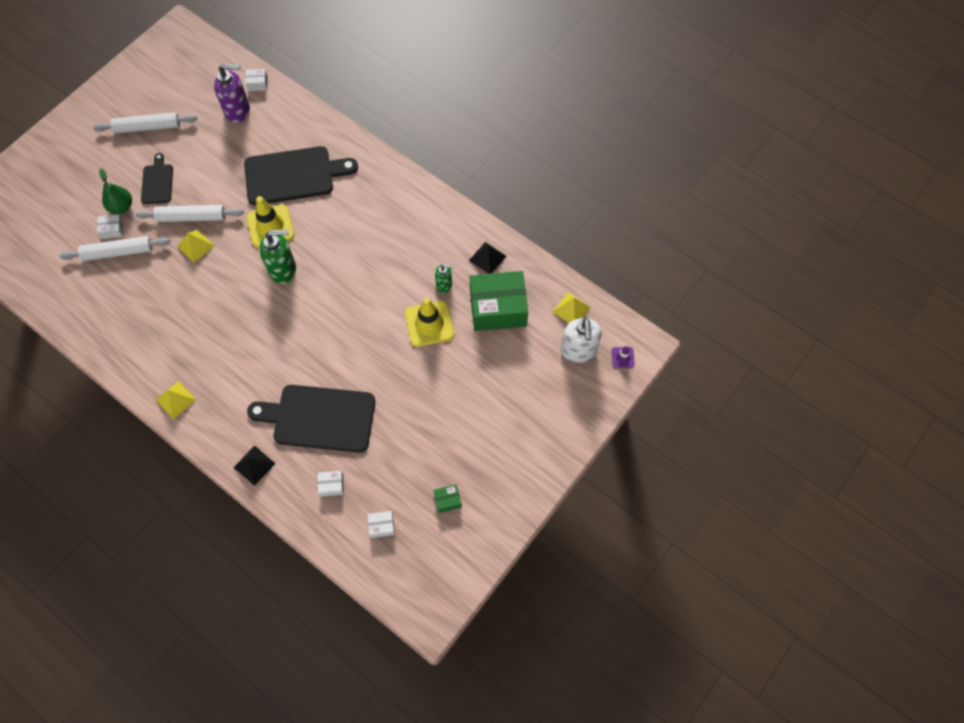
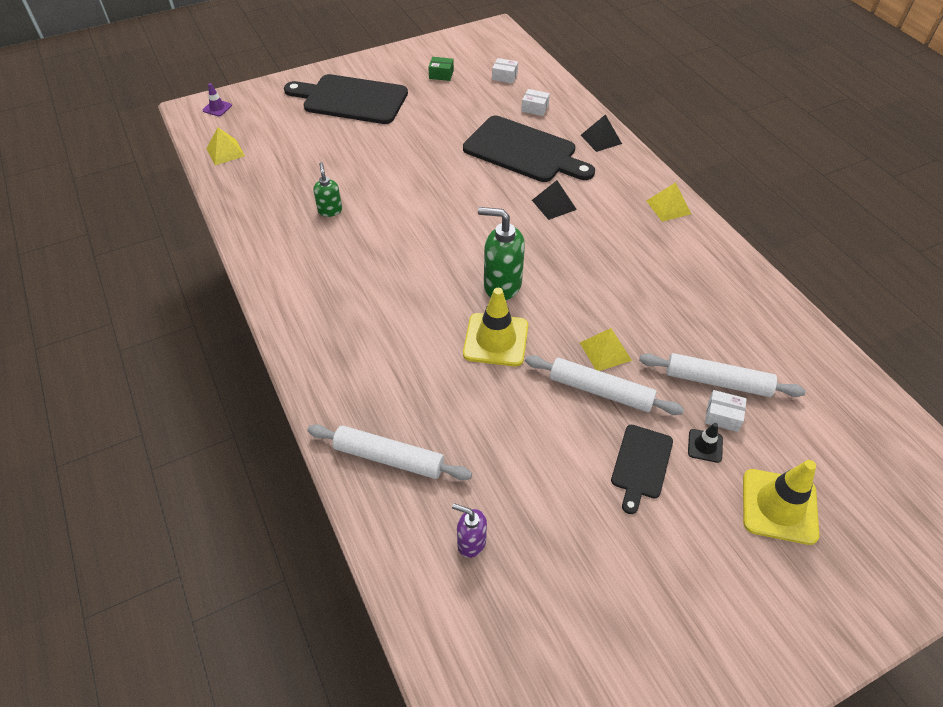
camera: 155 degrees left, 15 degrees down
white rolling pin [93,112,197,134] -> white rolling pin moved to [308,424,472,480]
green pear [99,168,132,214] -> black traffic cone [688,423,723,463]
purple soap dispenser [214,63,250,123] -> purple soap dispenser [452,503,487,558], size x0.57
black cutting board [244,146,358,205] -> black cutting board moved to [284,74,408,124]
white box [245,69,268,91] -> none
yellow traffic cone [405,298,454,347] -> yellow traffic cone moved to [743,460,819,545]
green soap dispenser [435,264,454,293] -> green soap dispenser turned 45 degrees clockwise [313,162,342,217]
black pyramid [469,242,507,274] -> black pyramid moved to [532,180,577,220]
green box [470,271,528,331] -> none
white soap dispenser [561,318,602,363] -> none

